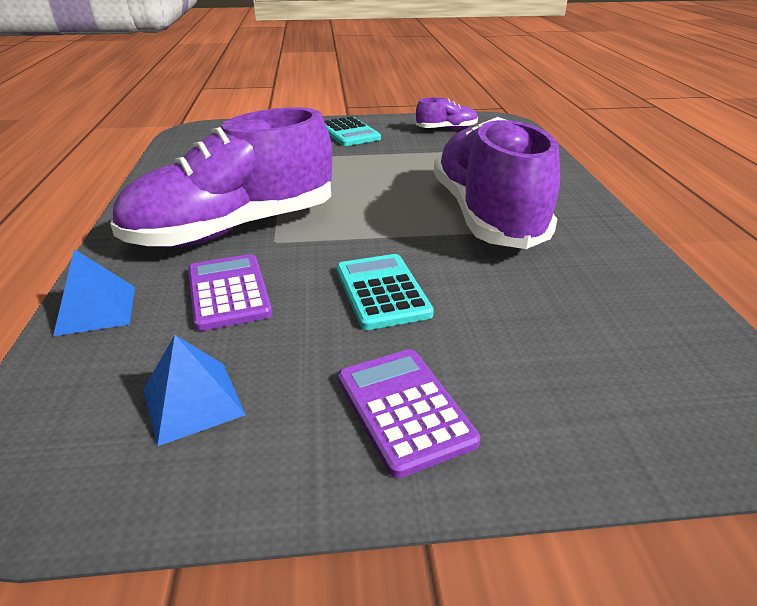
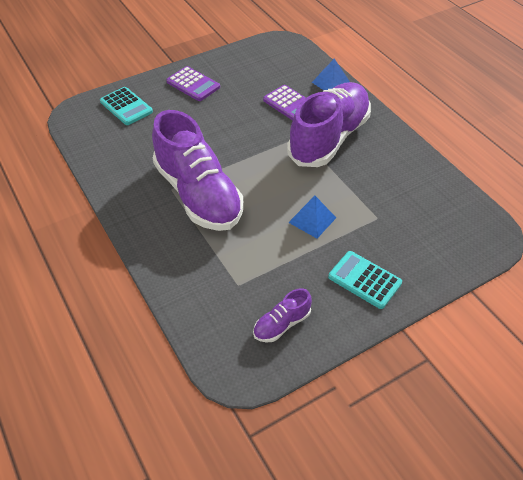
camera: 155 degrees right, 15 degrees up
blue pyramid [143,335,246,446] -> blue pyramid moved to [288,196,336,238]
turquoise calculator [337,254,434,330] -> turquoise calculator moved to [100,87,153,125]

